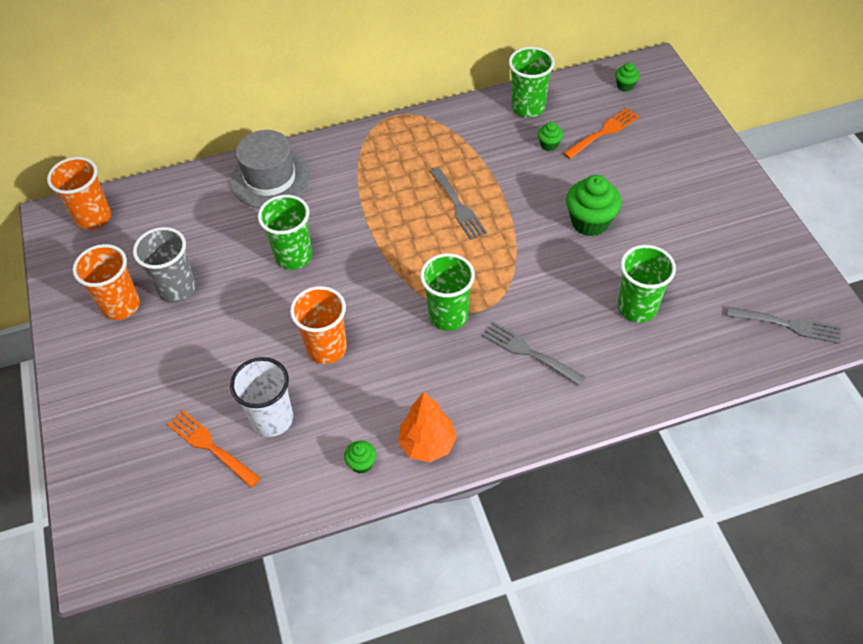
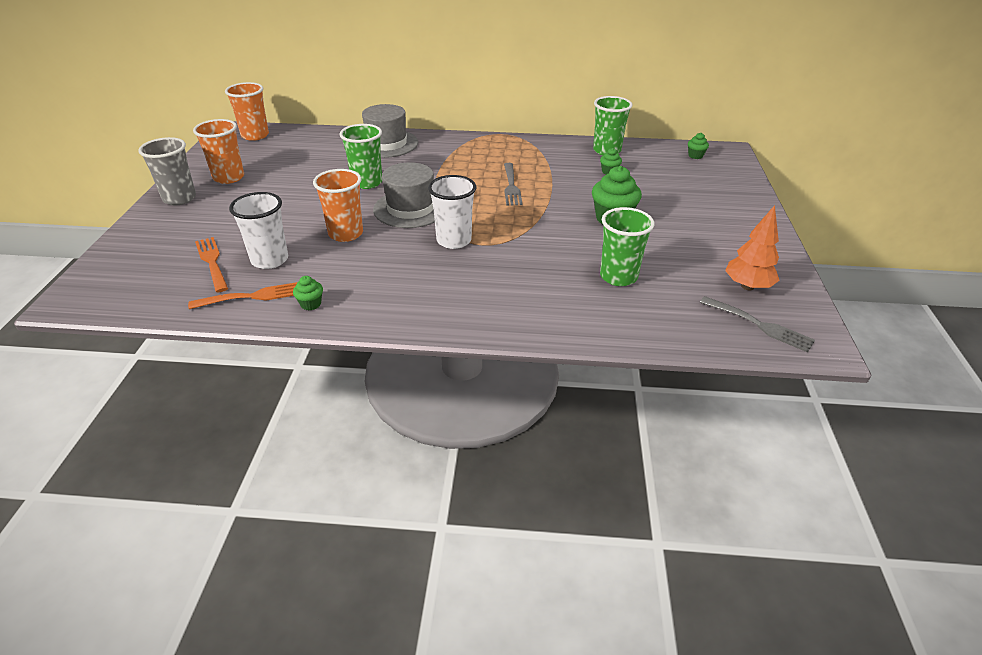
camera: 20 degrees right, 15 degrees down
grey cup [133,227,196,303] -> grey cup moved to [138,137,196,205]
orange tree [398,392,457,462] -> orange tree moved to [725,205,780,290]
green cup [420,253,475,331] -> white cup [428,175,476,249]
grey fork [482,321,585,386] -> none
orange fork [563,108,639,159] -> orange fork moved to [188,282,298,309]
none -> grey hat [373,162,435,228]

